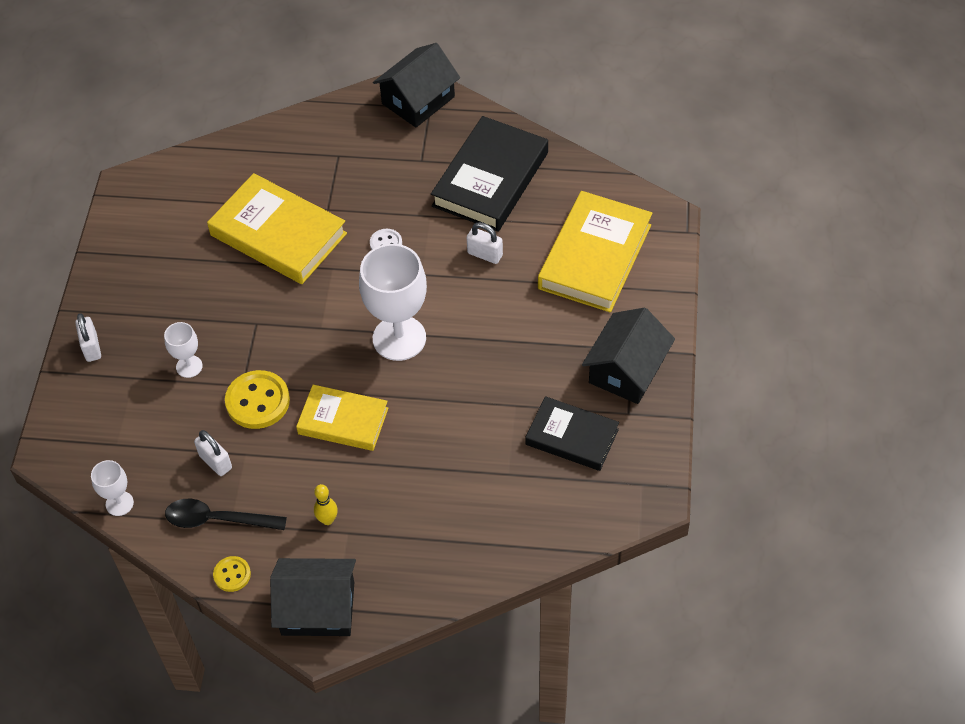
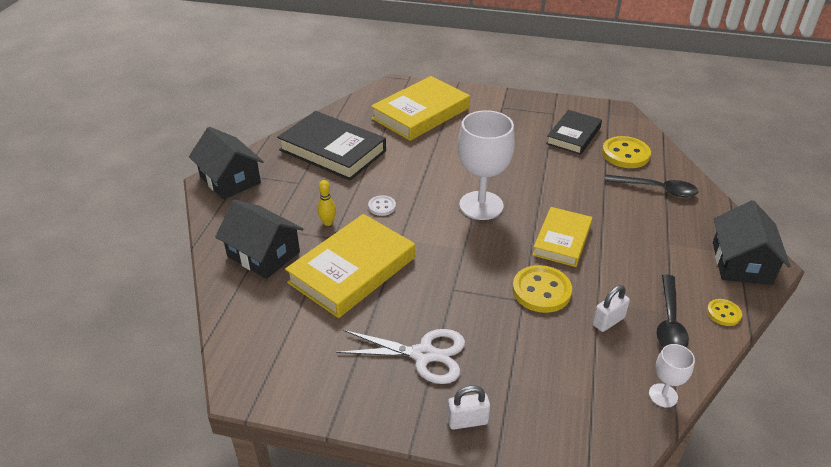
camera: 85 degrees left, 15 degrees down
white goblet [164,322,203,378] -> none
yellow bowling pin [314,484,338,525] -> yellow bowling pin moved to [317,180,336,226]
white padlock [467,222,503,264] -> none
yellow book [538,191,652,312] -> yellow book turned 75 degrees counterclockwise [371,76,470,141]
black house [582,308,675,404] -> black house moved to [215,200,303,279]
none -> white scissors [336,329,465,384]
none -> yellow button [602,136,651,168]
none -> black spoon [604,175,699,197]

